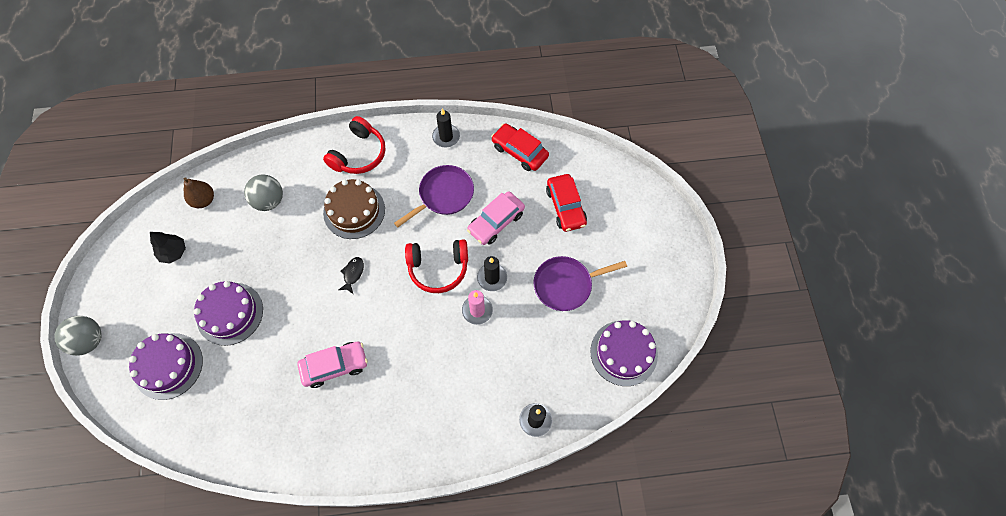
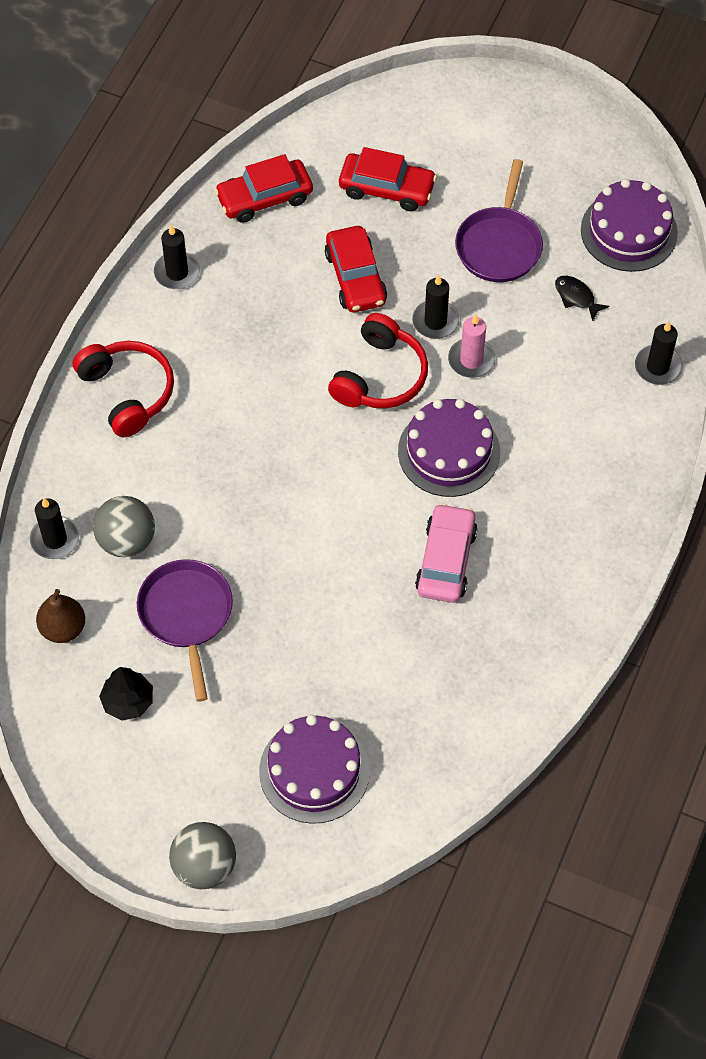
camera: 60 degrees left, 5 degrees down
purple cake [194,281,263,346] -> purple cake moved to [398,399,500,497]
brown cake [323,179,385,239] -> none
black fish [339,257,364,294] -> black fish moved to [555,276,610,321]
purple pan [394,165,474,228] -> purple pan moved to [137,559,233,702]
pink car [467,191,525,245] -> red car [325,226,387,312]
none -> black candle [30,498,79,559]

